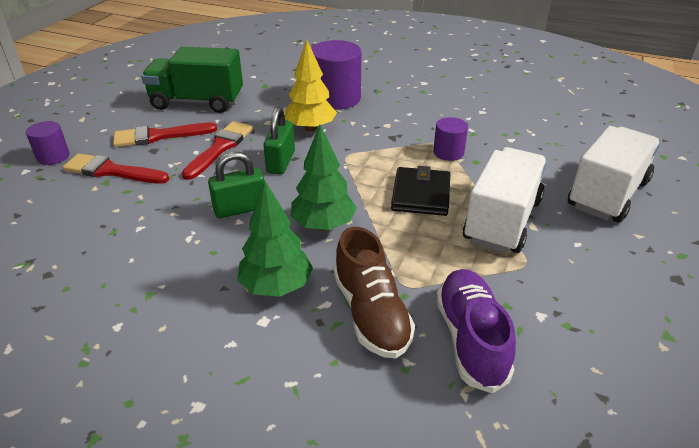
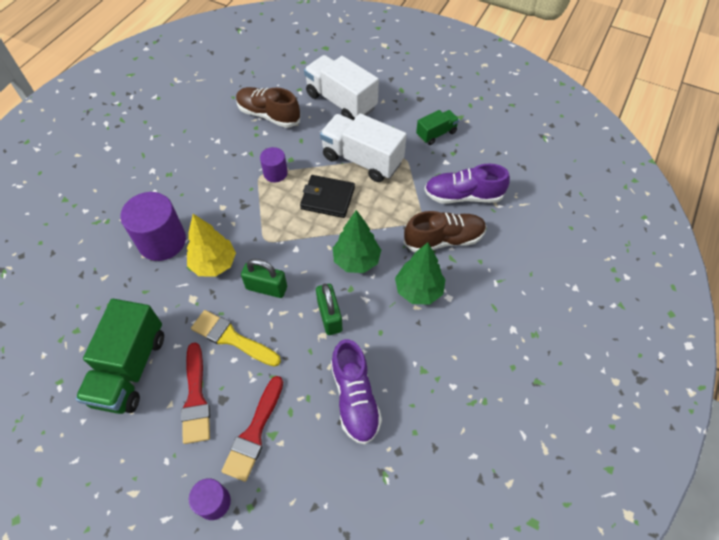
camera: 85 degrees left, 20 degrees up
red brush [182,121,253,180] -> yellow brush [191,310,281,367]
none -> brown shoe [236,87,300,128]
none -> purple shoe [331,339,382,445]
none -> green truck [416,110,459,145]

